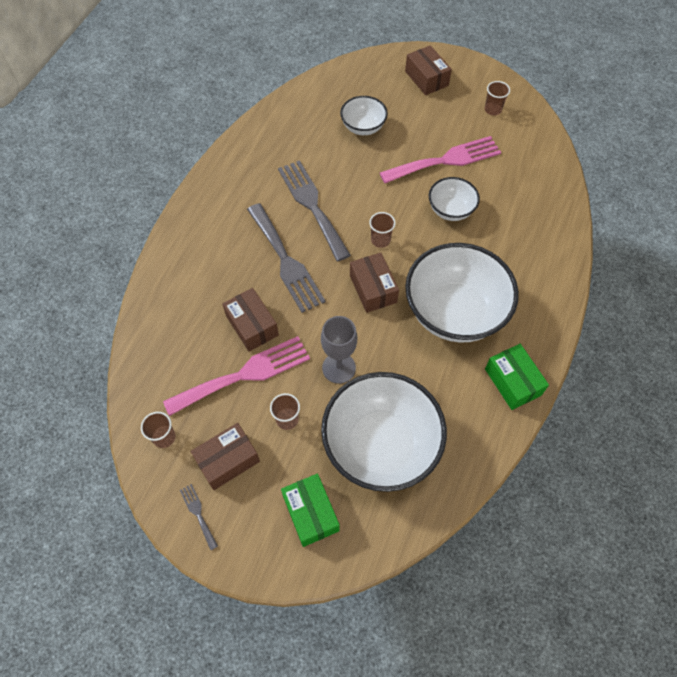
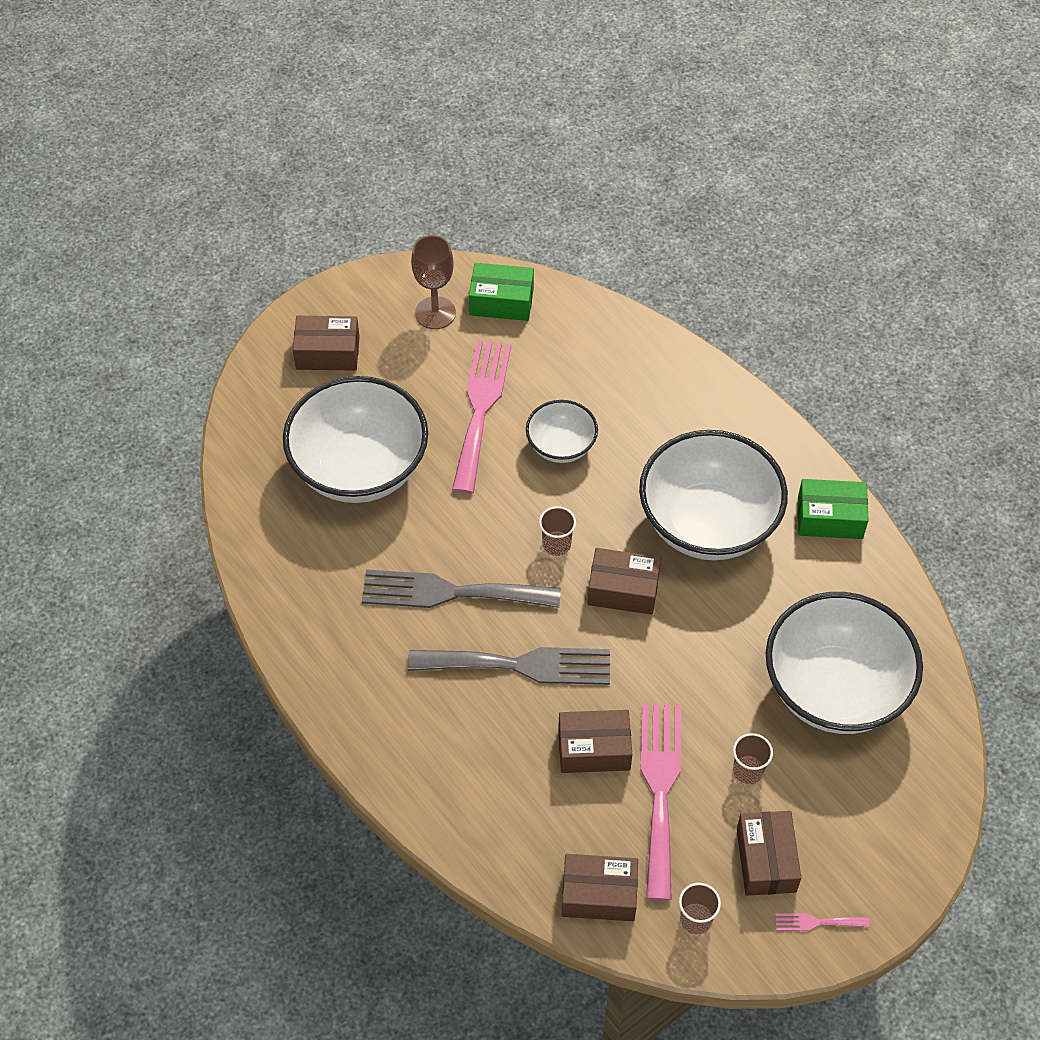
camera: 60 degrees left, 5 degrees down
grey fork [180,484,218,550] -> pink fork [775,913,869,931]
green box [281,474,340,547] -> green box moved to [469,263,534,321]
grey goblet [321,316,357,384] -> none
white bowl [340,96,388,135] -> white bowl [283,376,428,503], size x1.97
brown cup [485,81,510,116] -> brown goblet [411,235,456,329]
none -> brown box [562,854,638,921]

